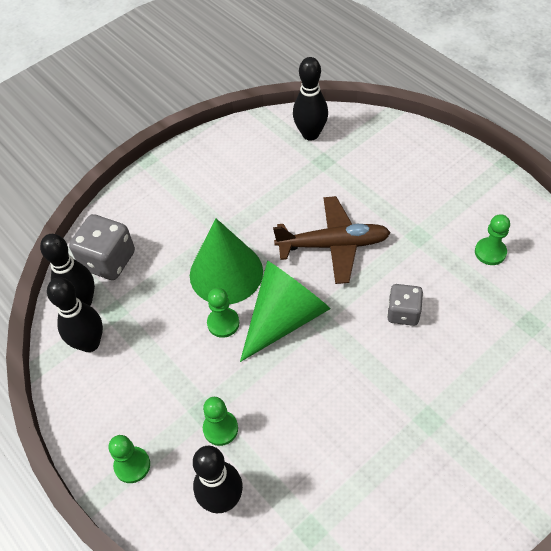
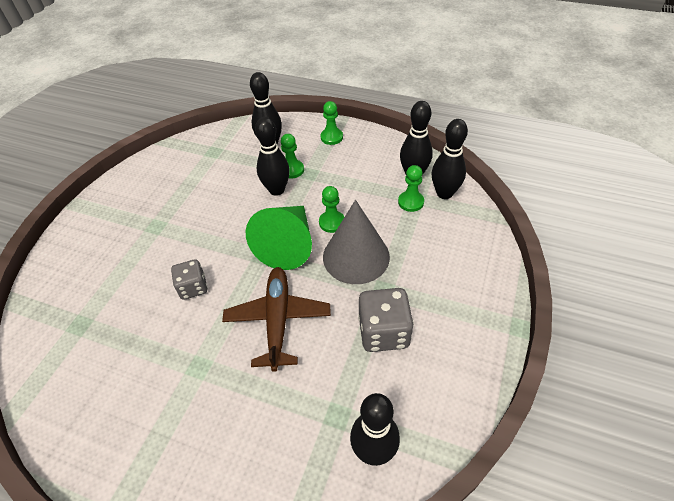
camera: 150 degrees right, 5 degrees down
grey dice [69,214,135,280] -> grey dice moved to [358,288,414,352]
green cone [190,218,263,304] -> grey cone [323,200,390,284]
brown plane [273,196,391,284] -> brown plane turned 120 degrees clockwise [222,267,331,372]
green pawn [475,214,510,265] -> green pawn moved to [398,165,424,212]
none -> black bowling pin [255,117,290,196]

